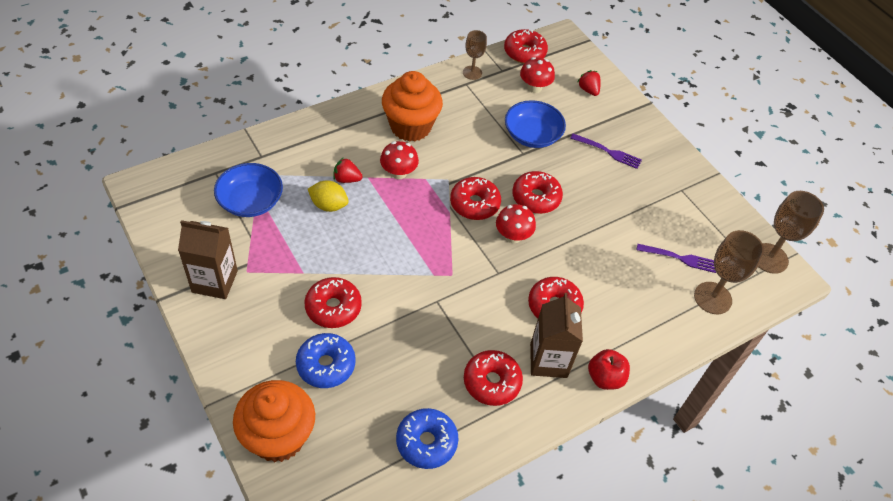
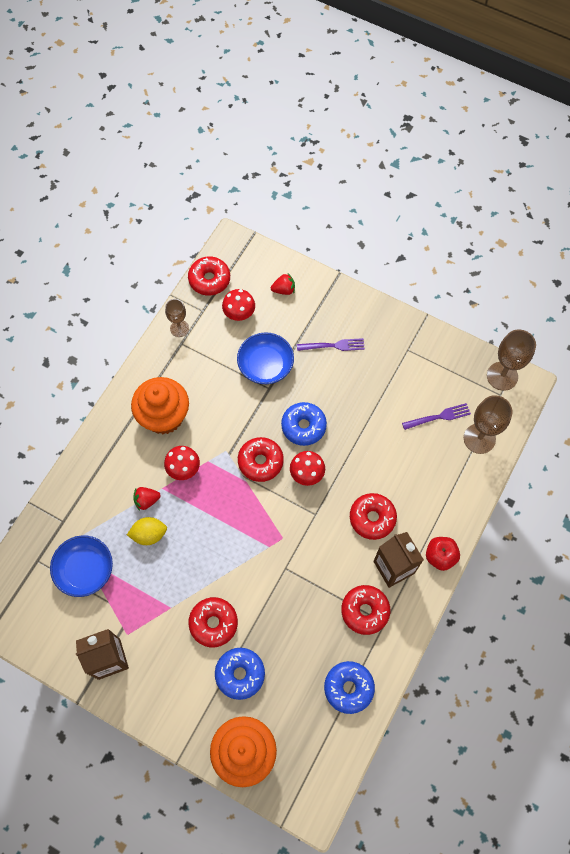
camera: 25 degrees left, 15 degrees up
red donut [512,171,563,214] -> blue donut [281,402,327,446]
red strawberry [578,70,601,96] -> red strawberry turned 135 degrees clockwise [271,273,295,295]

